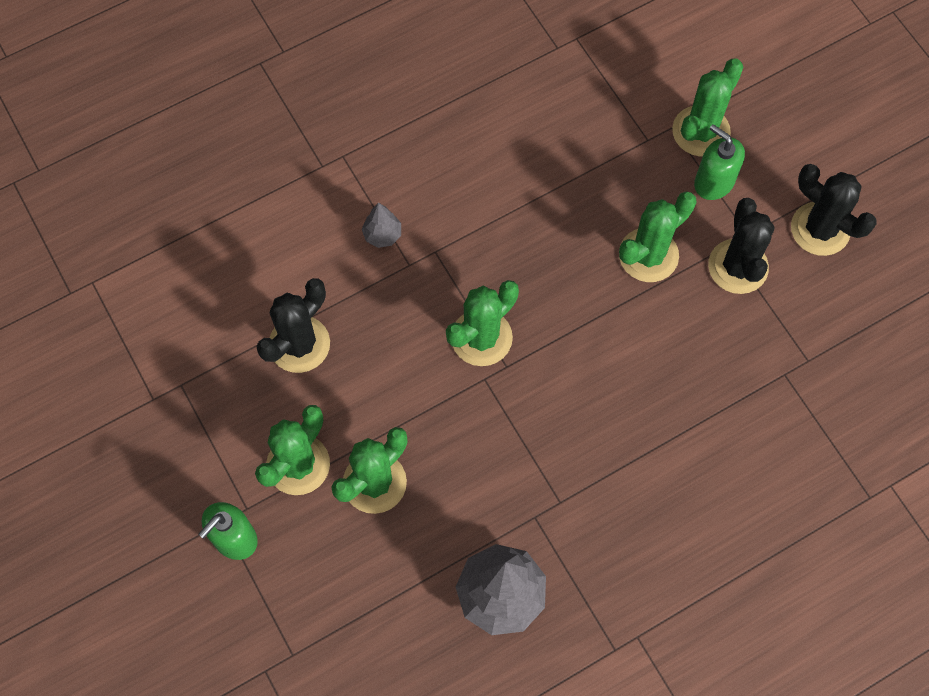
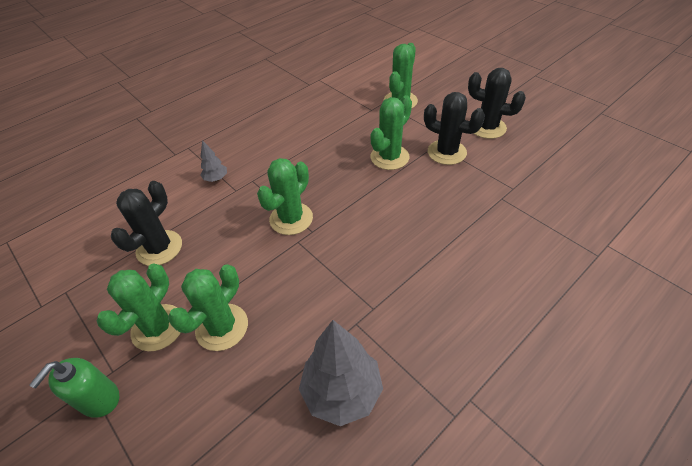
camera: 10 degrees left, 20 degrees down
green soap dispenser [694,124,745,200] -> none
black cactus [708,198,774,294] -> black cactus turned 45 degrees counterclockwise [424,92,485,165]

